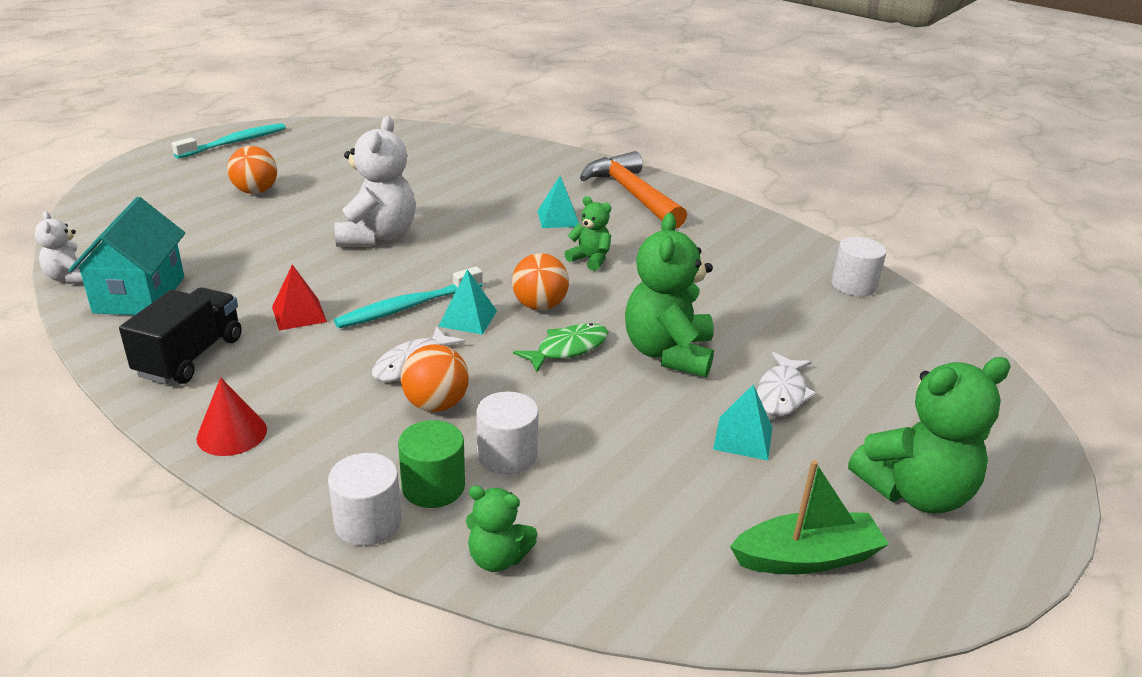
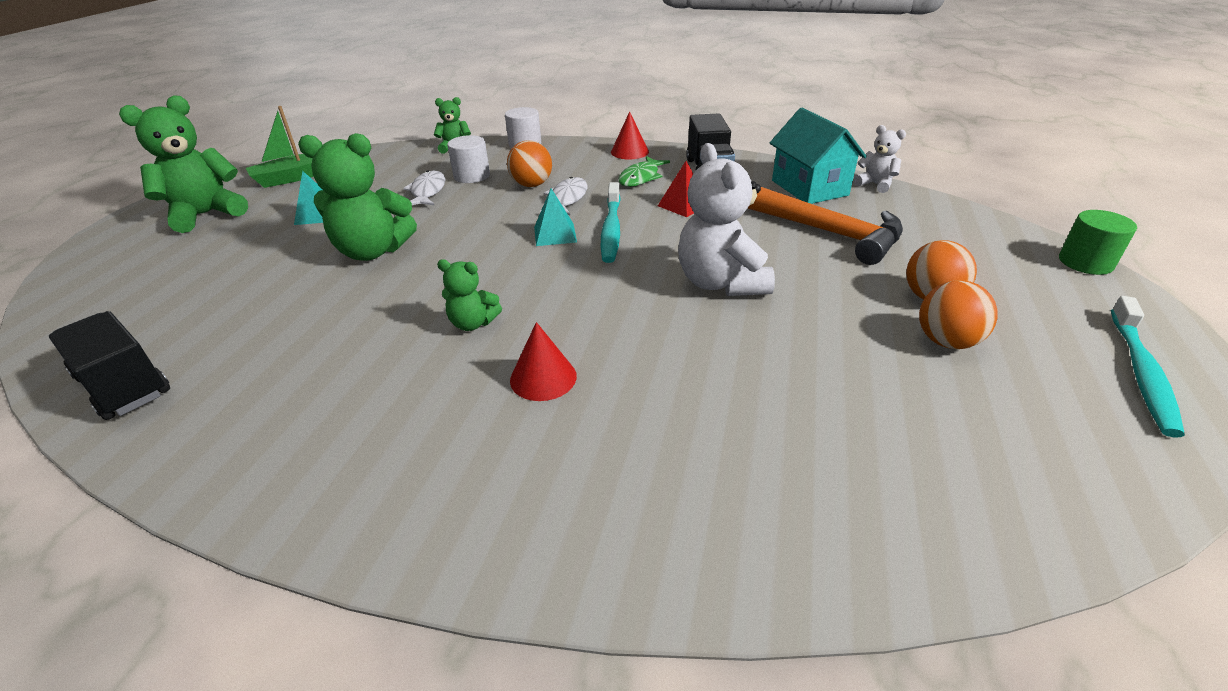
camera: 160 degrees right, 5 degrees up
turquoise toothbrush [334,267,483,328] -> turquoise toothbrush turned 150 degrees clockwise [601,182,621,263]
green cylinder [398,420,465,508] -> green cylinder moved to [1059,210,1137,275]
orange ball [512,253,569,310] -> orange ball moved to [919,280,997,349]
green fish [513,323,608,372] -> green fish moved to [619,156,670,187]
turquoise pyramid [537,176,579,228] -> red cone [510,322,577,401]
orange hammer [580,151,687,228] -> orange hammer moved to [747,187,903,265]
green teddy bear [625,213,714,377] -> green teddy bear turned 105 degrees clockwise [298,133,417,261]
white fish [757,352,817,416] -> white fish moved to [403,170,446,206]
white cylinder [831,237,886,296] -> black truck [49,311,170,420]

